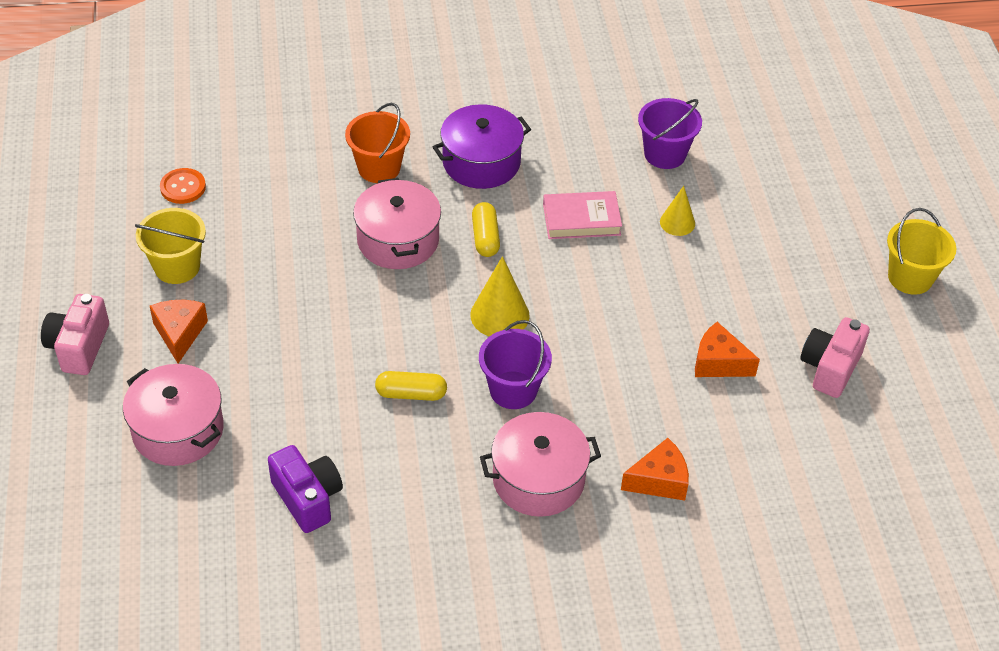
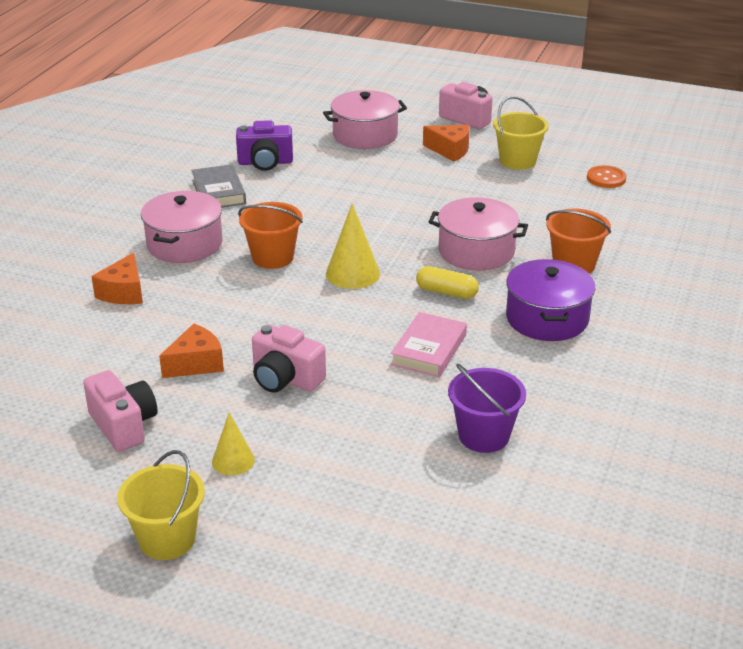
camera: 120 degrees right, 15 degrees down
yellow capsule [375,371,447,401] -> none
purple bucket [479,320,552,409] -> orange bucket [238,202,303,269]
yellow cone [660,186,695,236] -> yellow cone moved to [212,412,255,475]
none -> grey book [191,164,246,207]
none -> pink camera [252,324,326,393]

